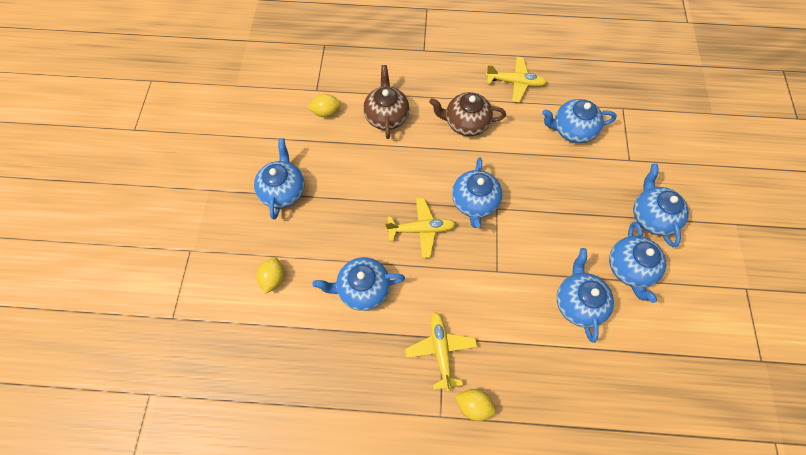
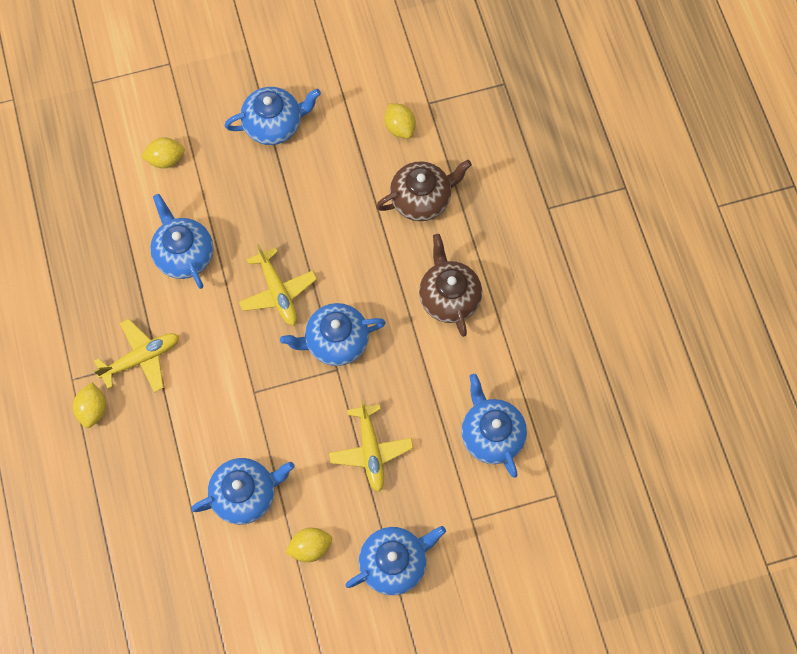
camera: 70 degrees right, 5 degrees up
yellow plane [486,57,547,103] -> yellow plane moved to [329,399,413,492]
blue teapot [609,222,666,303] -> yellow lemon [285,528,332,562]

